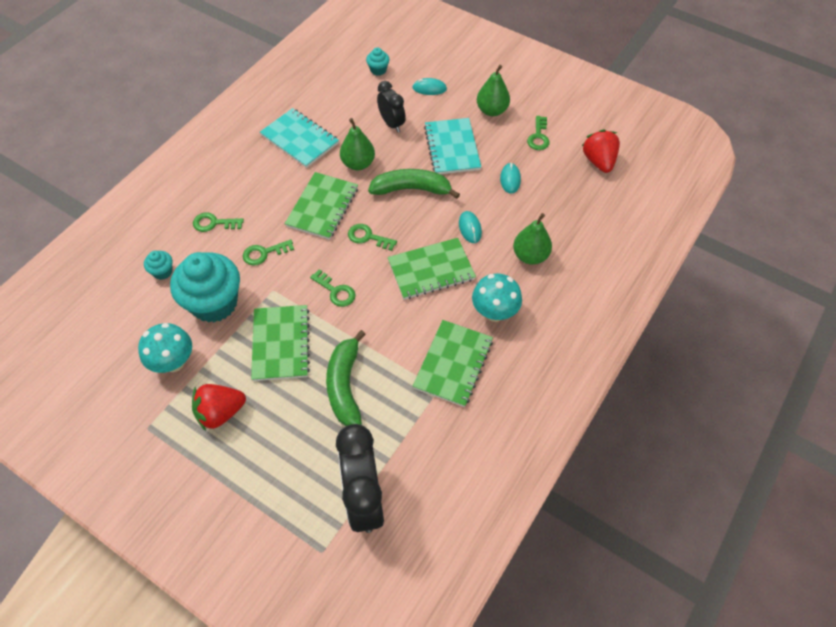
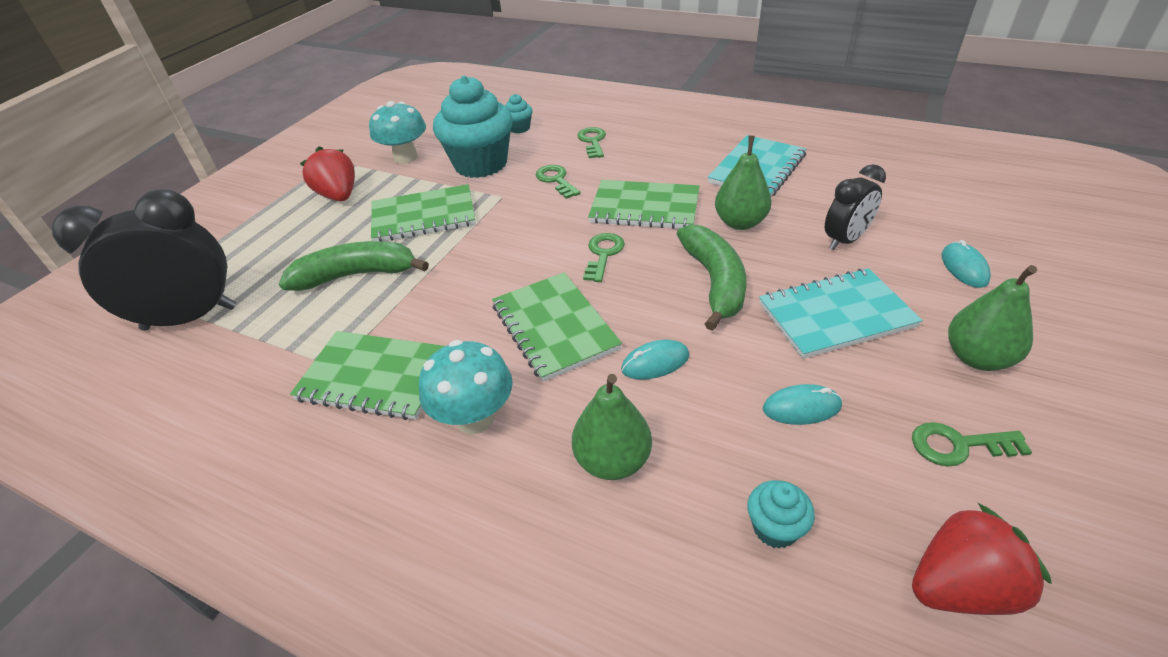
camera: 85 degrees right, 15 degrees down
green key [310,269,356,307] -> none
turquoise cupcake [366,48,389,76] -> turquoise cupcake moved to [747,480,815,549]

